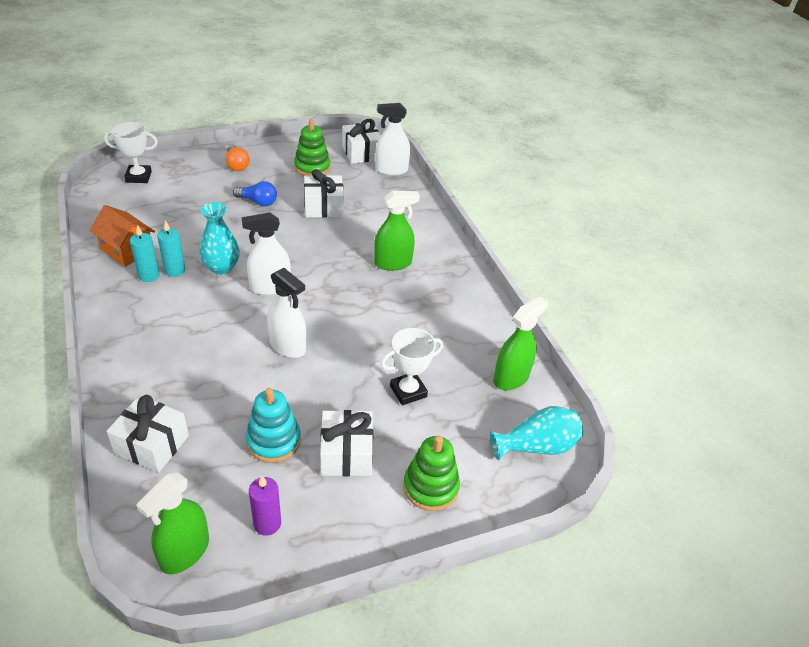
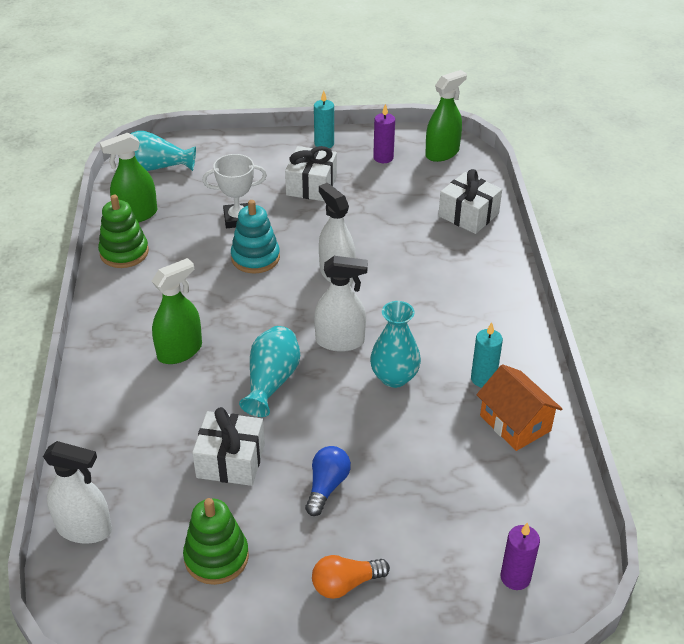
camera: 160 degrees left, 0 degrees up
white trophy [104,122,158,183] -> purple candle [501,522,540,590]
turquoise candle [157,220,185,277] -> turquoise candle moved to [314,91,334,148]
orange light bulb [226,145,250,171] -> orange light bulb turned 105 degrees counterclockwise [312,555,390,599]
blue light bulb [233,181,277,206] -> blue light bulb turned 75 degrees clockwise [305,446,351,516]
turquoise stacking toy [246,388,301,463] -> turquoise stacking toy moved to [231,200,280,274]
white gift [342,119,381,164] -> none
green spray bottle [374,190,420,271] -> green spray bottle turned 135 degrees clockwise [152,258,202,364]
green stacking toy [403,435,460,511] -> green stacking toy moved to [98,195,149,268]
none -> turquoise vase [239,326,300,417]

